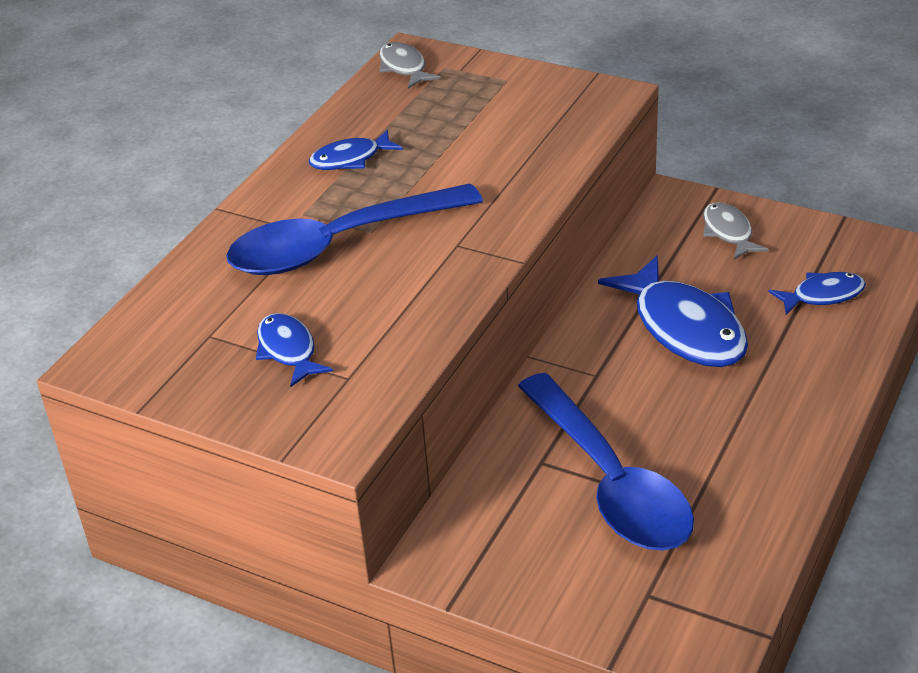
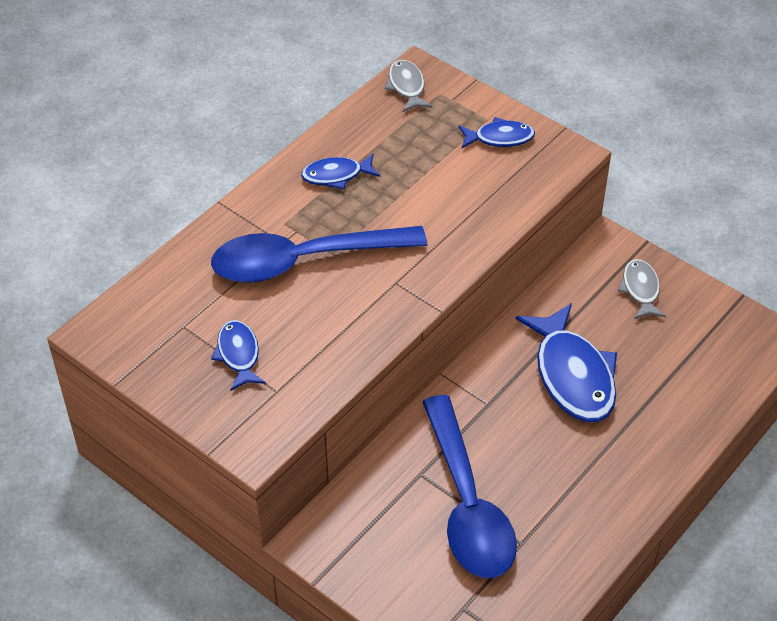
camera: 10 degrees right, 10 degrees up
blue fish [769,272,866,315] -> blue fish moved to [459,117,535,148]

